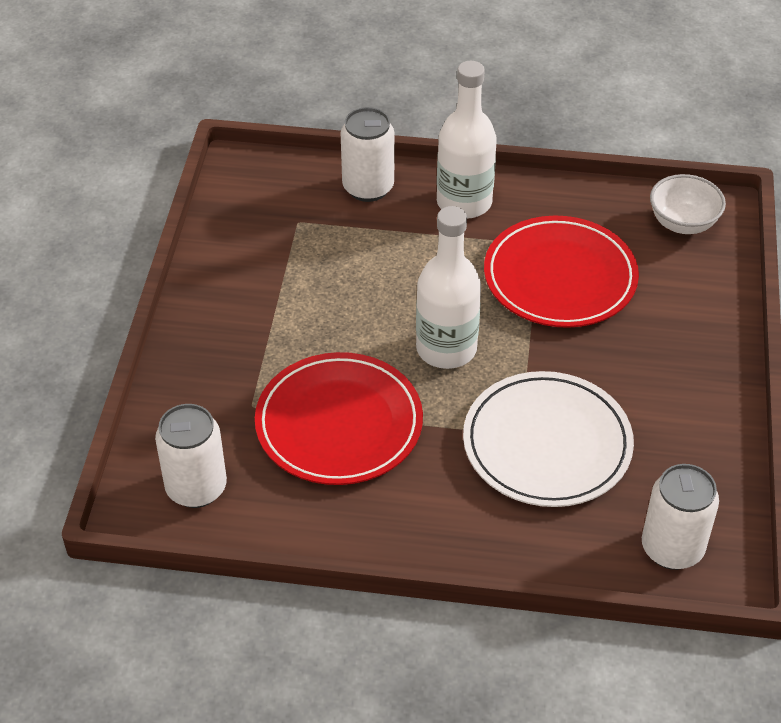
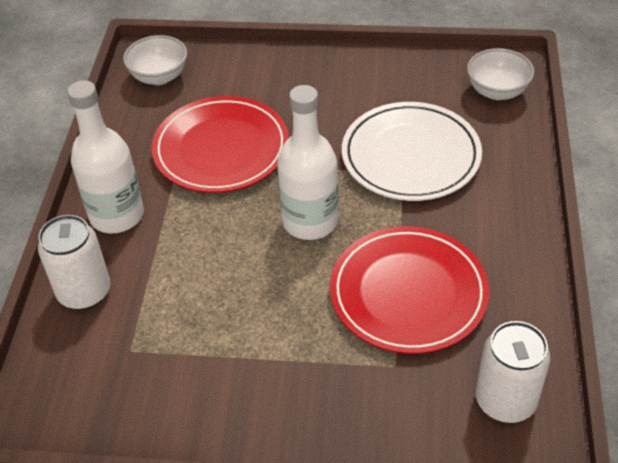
camera: 90 degrees left, 0 degrees up
white can [642,464,719,570] -> white bowl [467,48,534,100]

